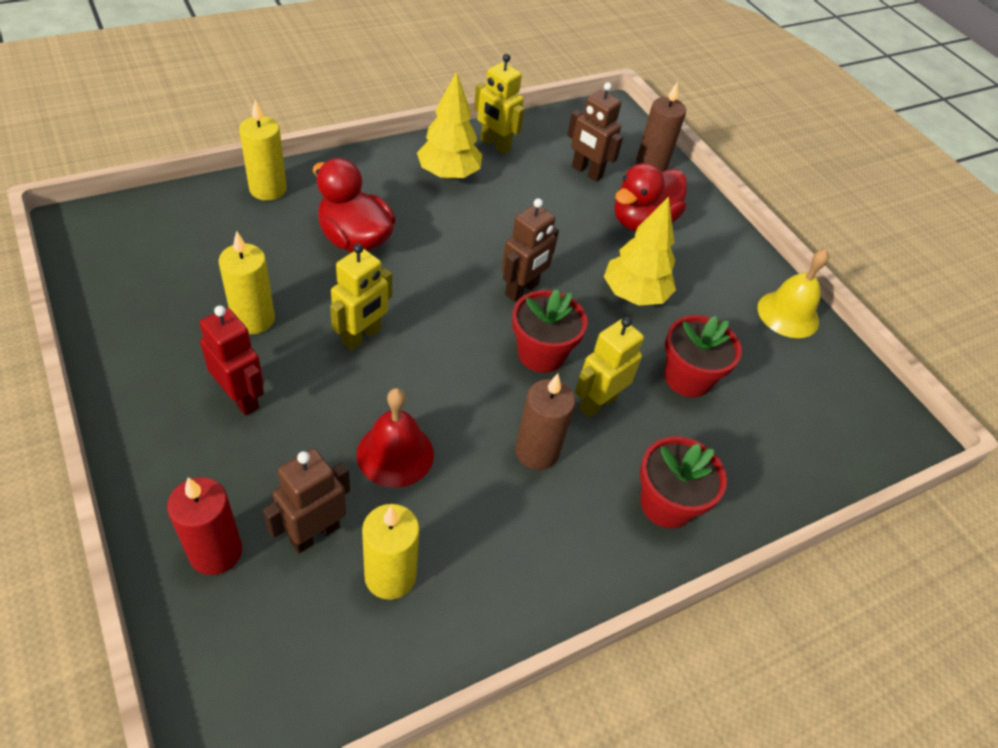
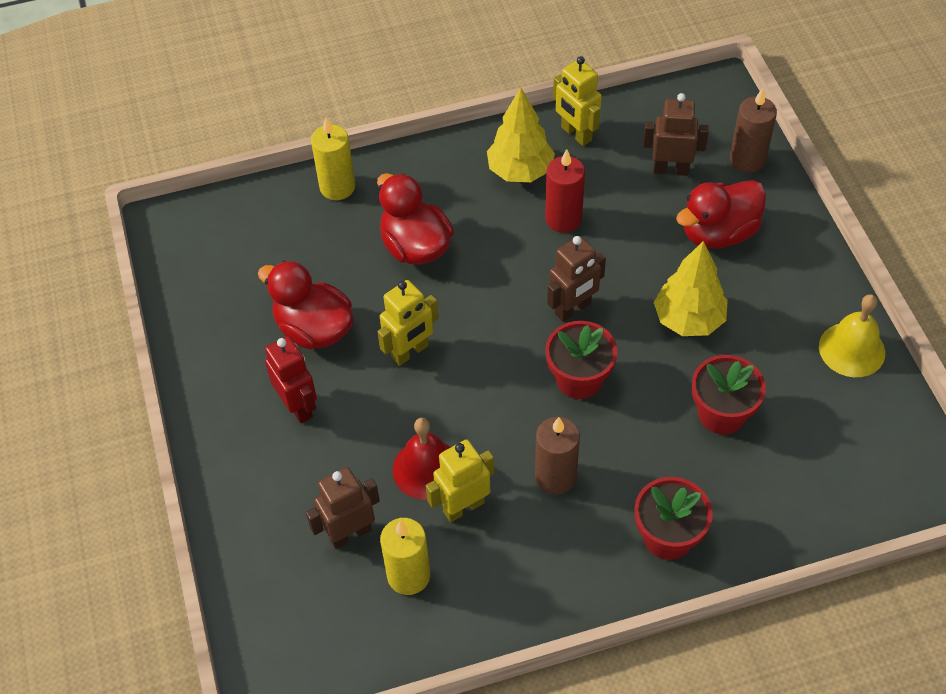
camera: 20 degrees right, 5 degrees up
red candle [167,477,242,575] -> red candle moved to [545,149,585,233]
yellow candle [219,231,275,334] -> red duck [258,261,353,350]
brown robot [567,82,623,182] -> brown robot turned 135 degrees clockwise [643,93,709,176]
yellow robot [575,317,644,418] -> yellow robot moved to [426,439,494,522]

